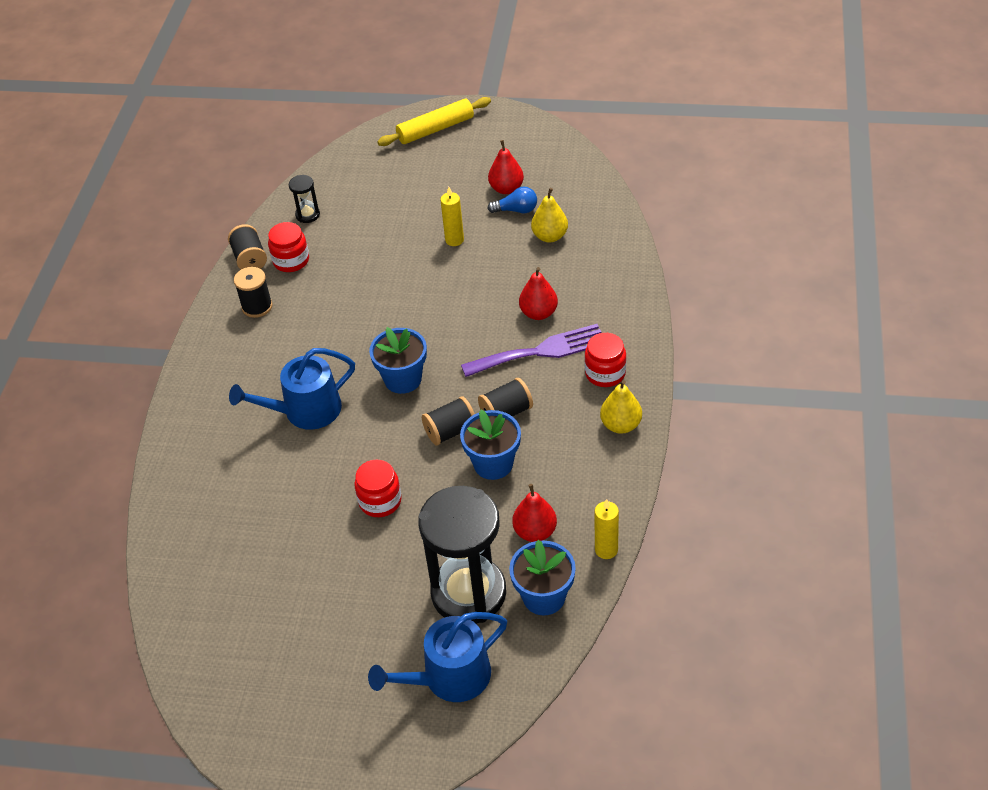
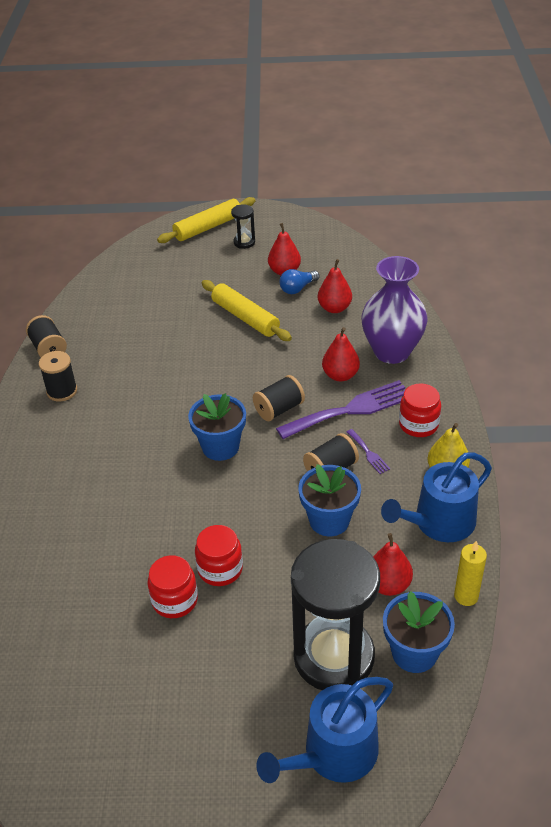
camera: 10 degrees left, 5 degrees down
blue watering can [229,348,355,430] -> blue watering can moved to [381,452,492,542]
red jar [268,222,309,272] -> red jar moved to [147,555,198,618]
black hourglass [289,175,320,223] -> black hourglass moved to [231,204,255,249]
black spool [422,397,475,445] -> black spool moved to [253,375,305,421]
yellow candle [441,187,464,246] -> yellow rolling pin [202,280,292,341]
blue light bulb [487,187,537,213] -> blue light bulb turned 150 degrees clockwise [279,269,319,294]
yellow pear [531,188,568,242] -> red pear [318,259,352,313]
none -> purple fork [347,429,390,474]
none -> purple vase [361,256,427,364]

